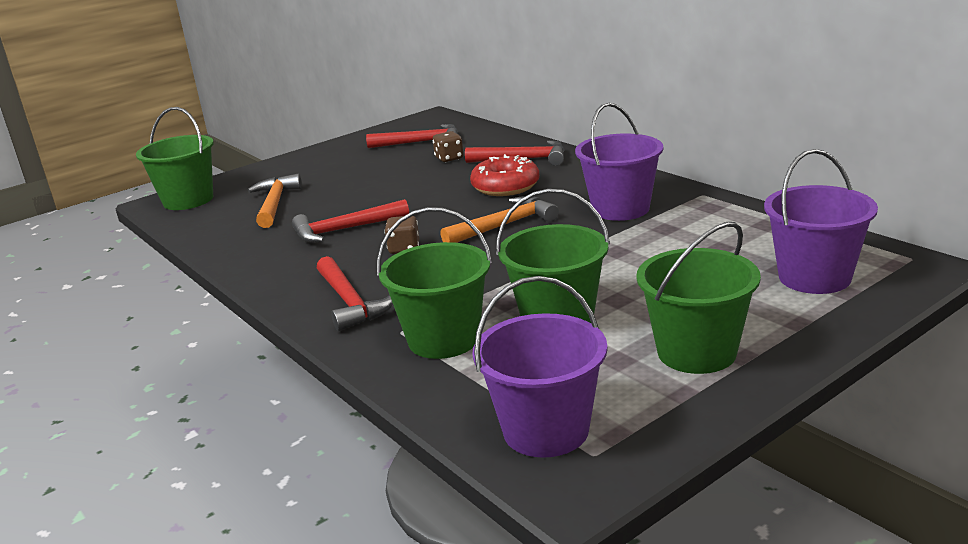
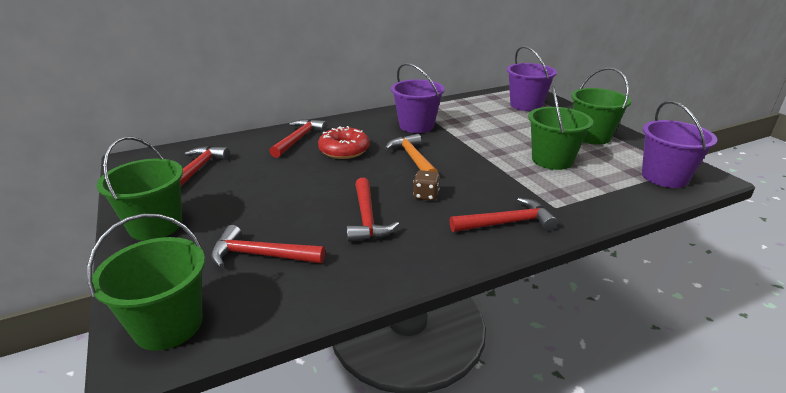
camera: 80 degrees left, 5 degrees up
orange hammer [248,174,302,228] -> red hammer [211,225,325,267]
green bucket [377,207,492,359] -> green bucket moved to [96,137,183,241]
brown dice [433,131,463,162] -> none

